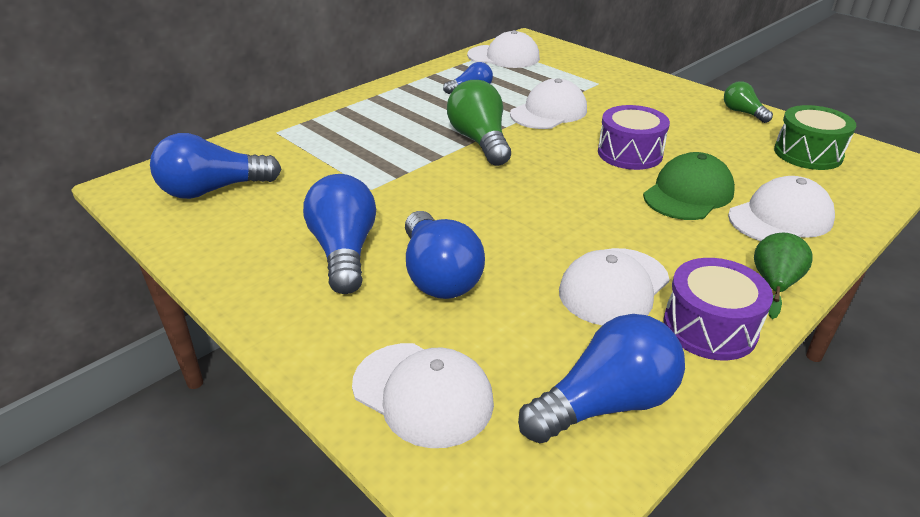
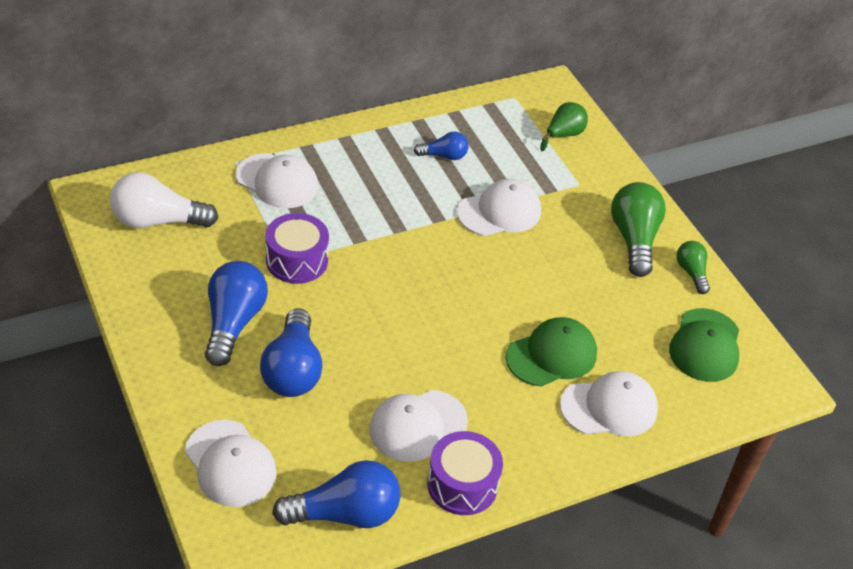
camera: 15 degrees right, 10 degrees up
blue light bulb [150,133,281,199] -> white light bulb [110,172,218,228]
green light bulb [447,80,511,166] -> green light bulb moved to [611,182,666,277]
white cap [467,30,540,68] -> white cap moved to [236,153,318,208]
purple drum [598,105,670,170] -> purple drum moved to [265,213,329,284]
green pear [754,233,813,319] -> green pear moved to [540,102,588,151]
green drum [774,105,856,170] -> green cap [669,308,739,382]

